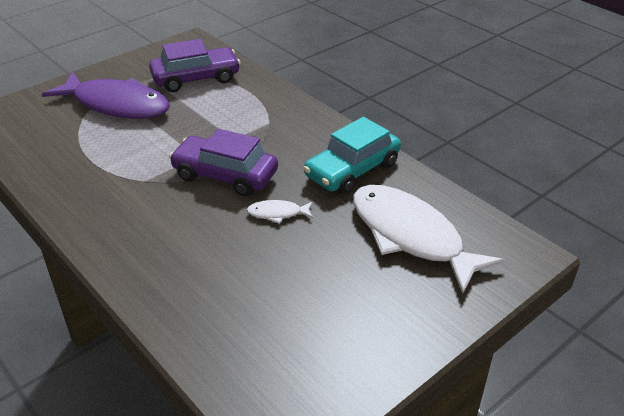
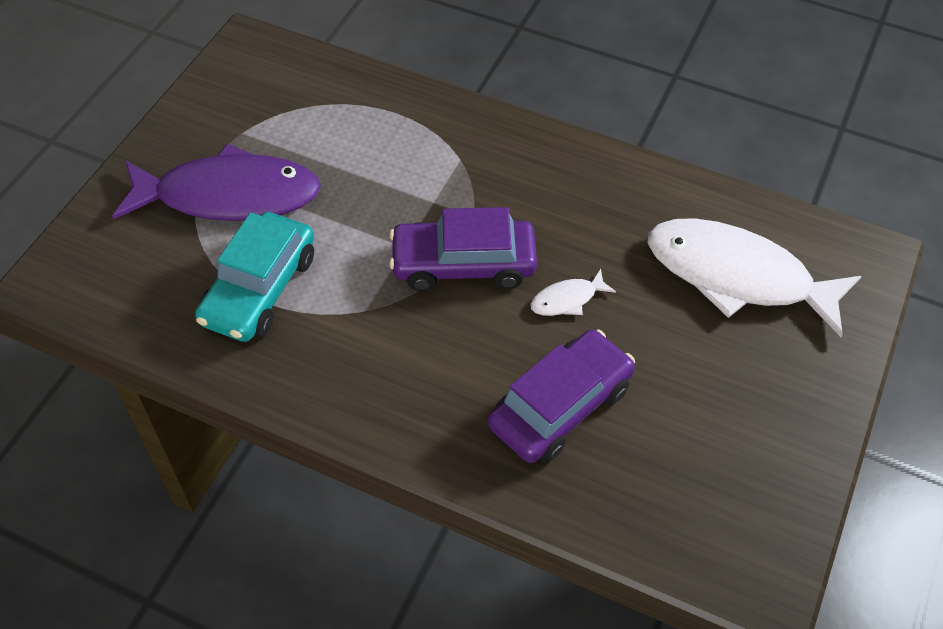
camera: 25 degrees left, 15 degrees up
purple car [149,39,240,92] -> purple car moved to [488,330,635,463]
turquoise car [303,117,401,194] -> turquoise car moved to [195,212,314,342]

